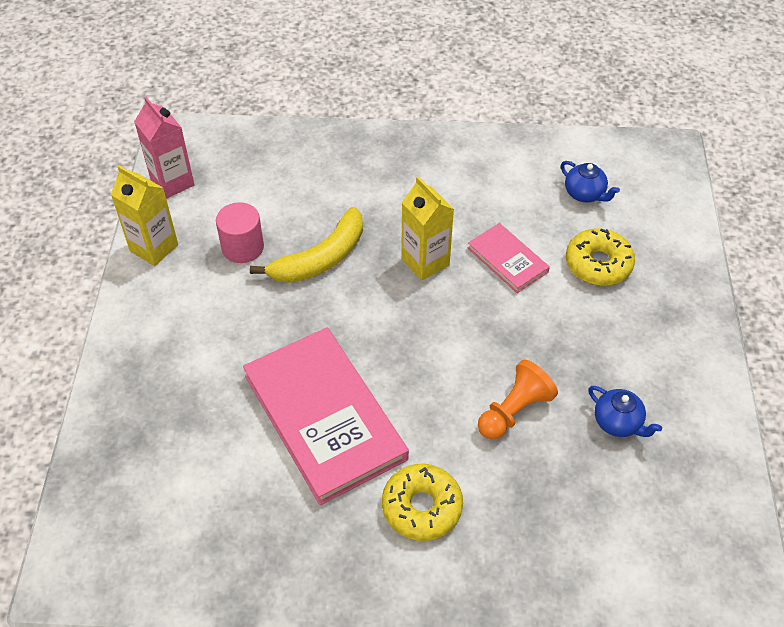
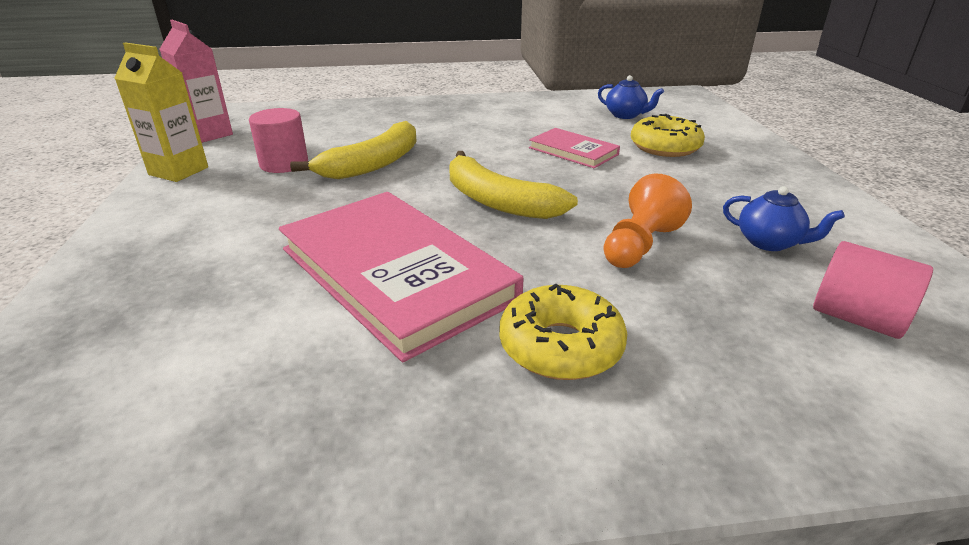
camera: 10 degrees left, 20 degrees down
yellow carton [401,177,454,281] -> none
none -> yellow banana [449,151,578,219]
none -> pink cylinder [813,241,933,339]

